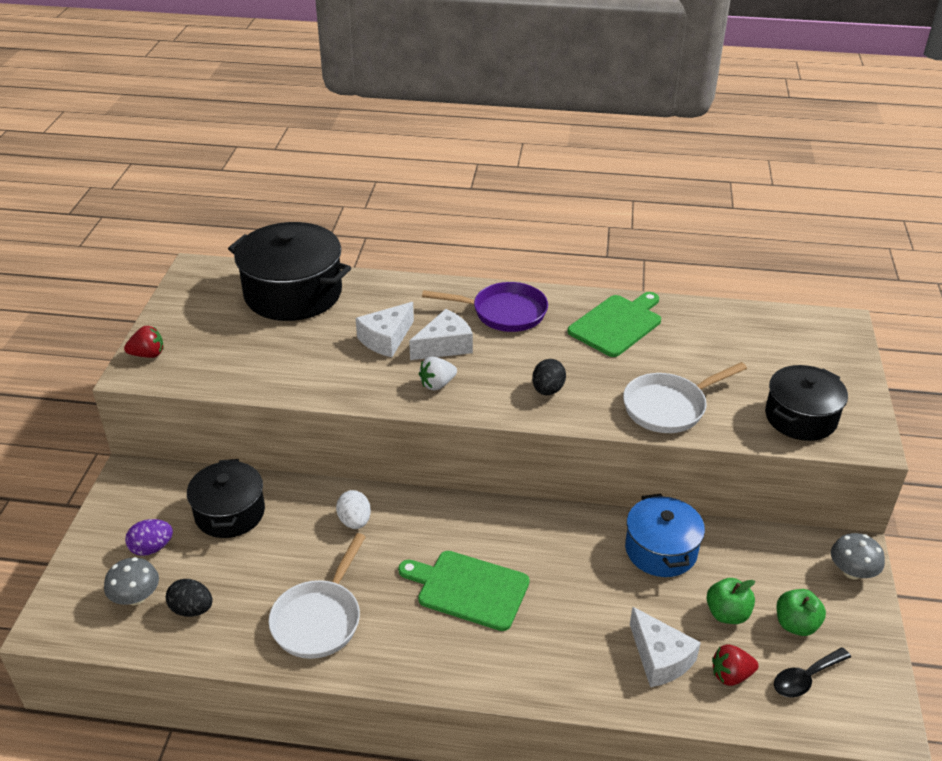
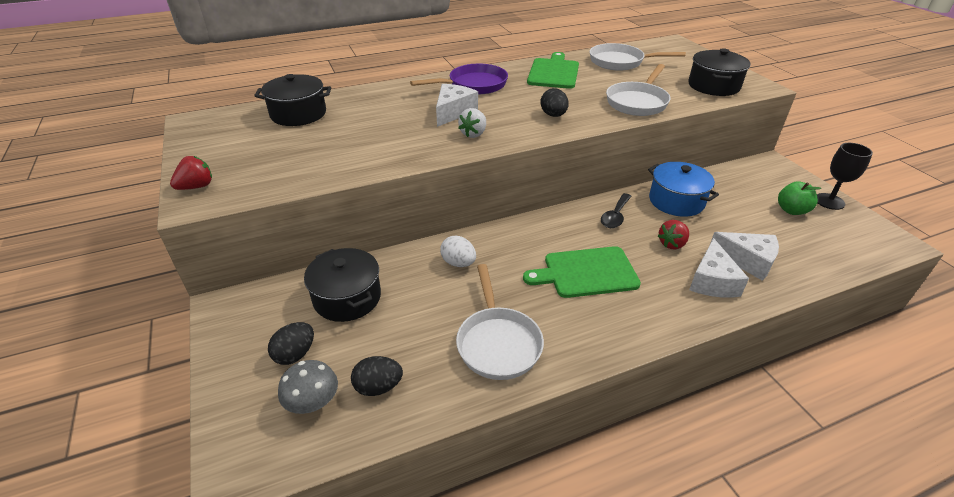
camera: 30 degrees left, 0 degrees up
purple egg [125,519,173,556] -> black egg [268,322,314,365]
black pot [228,222,351,321] -> black pot [254,74,331,126], size x0.63
white cheese [356,302,414,357] -> white cheese moved to [689,238,749,298]
green apple [707,578,755,624] -> none
red strawberry [712,644,759,686] -> red strawberry moved to [658,220,689,249]
black spoon [774,647,851,698] -> black spoon moved to [601,193,632,228]
grey mushroom [831,533,885,579] -> none
none -> white pan [589,43,686,71]
none -> black goblet [817,143,873,210]

